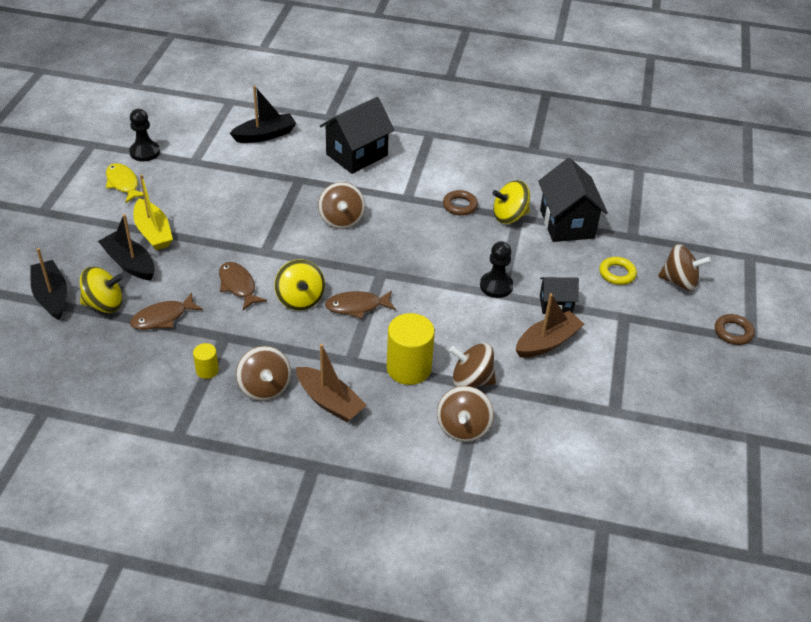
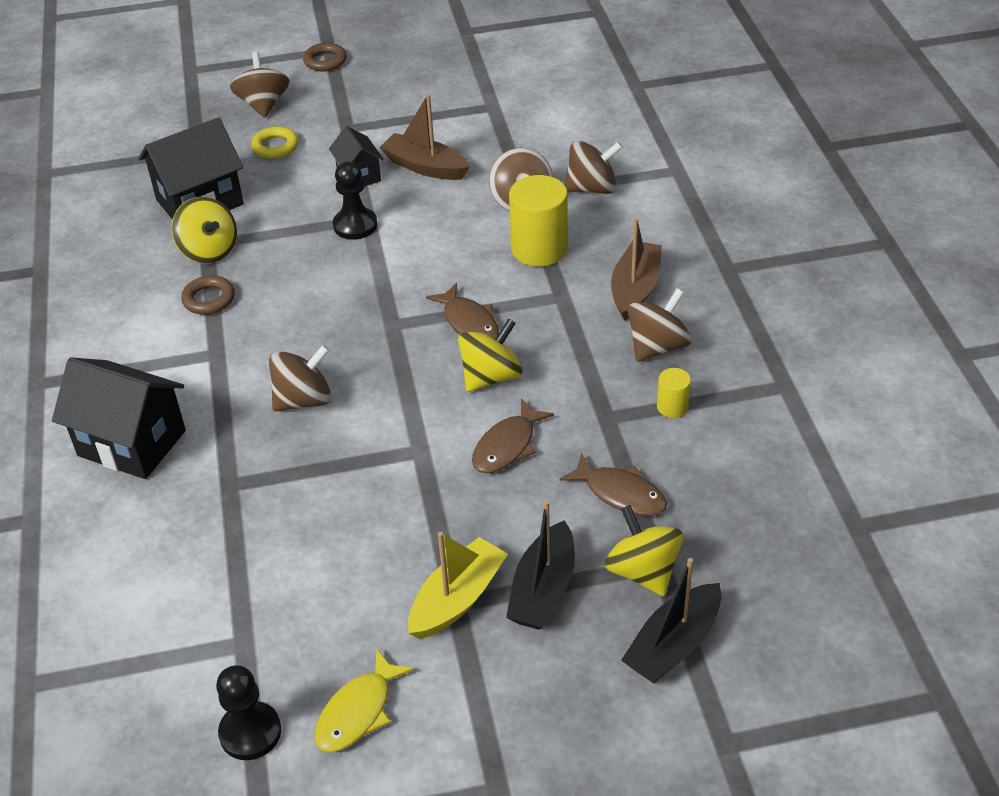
camera: 110 degrees left, 0 degrees up
black boat [230,85,296,143] -> none

